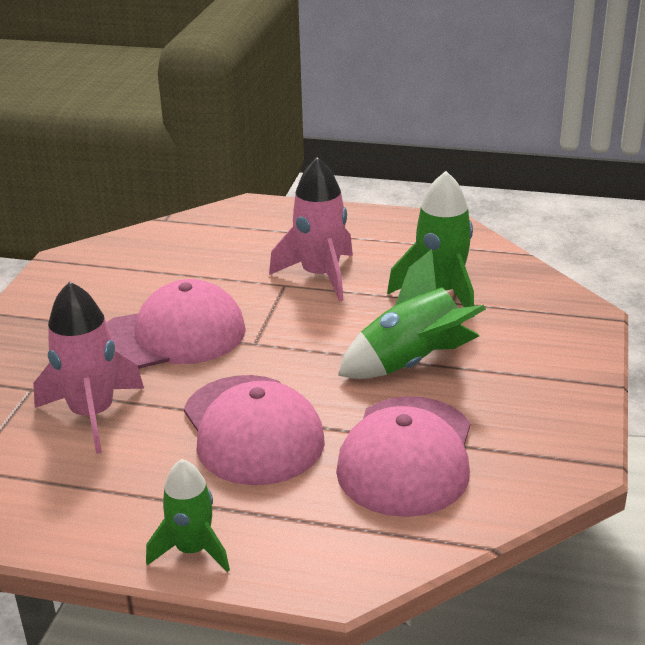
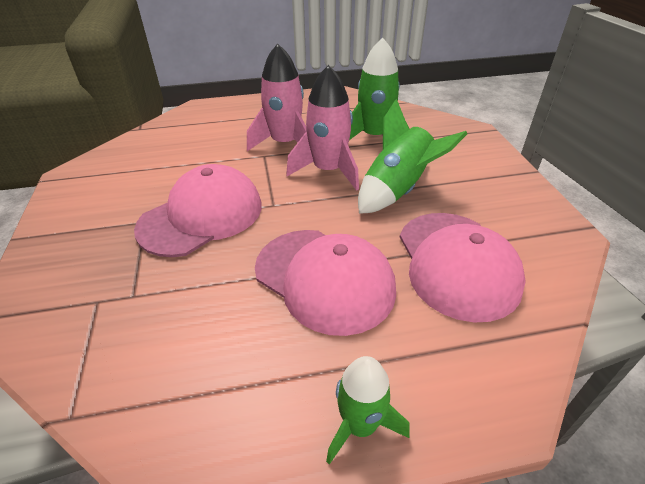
camera: 25 degrees left, 10 degrees up
pink rocket [33,281,144,454] -> pink rocket moved to [286,65,359,191]

